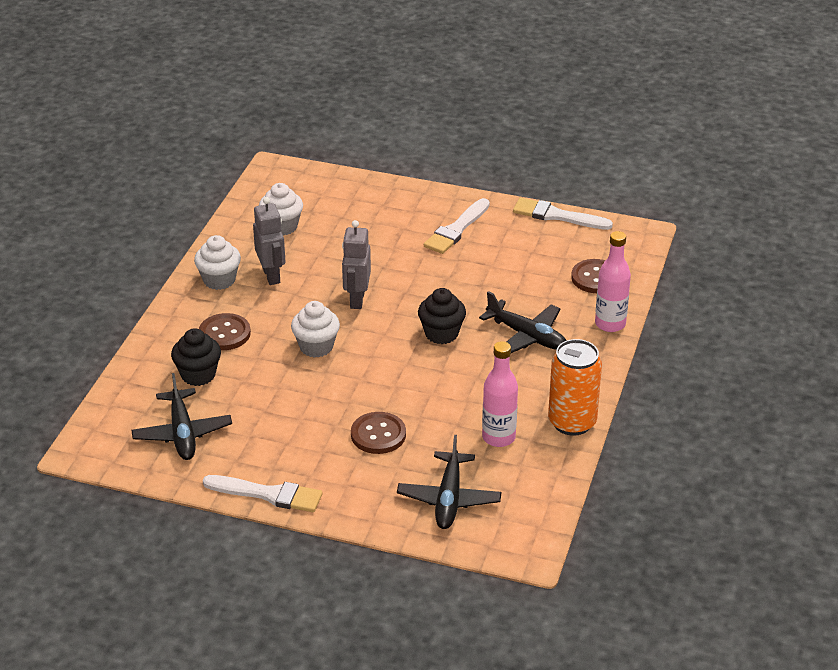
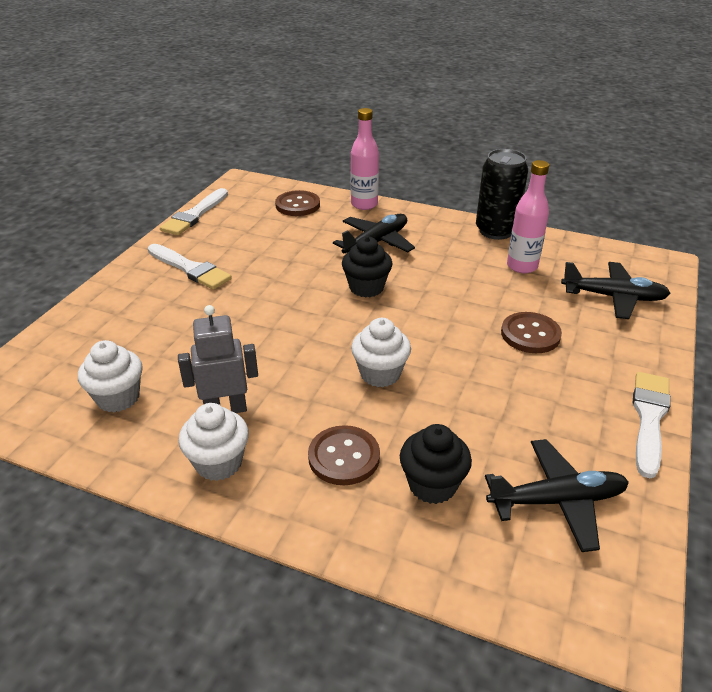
camera: 85 degrees left, 0 degrees up
grey robot [342,220,371,309] -> none
orange can [548,339,602,436] -> black can [476,149,528,240]

